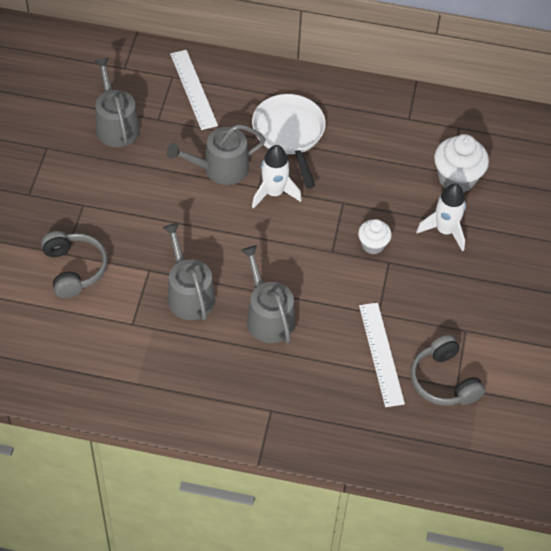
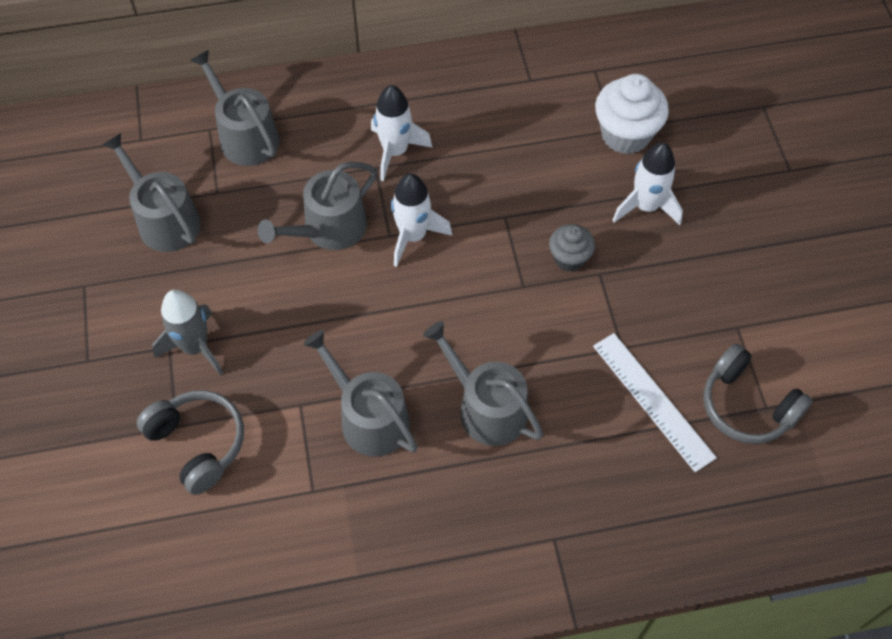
camera: 20 degrees left, 5 degrees up
white ruler [170,50,218,130] -> grey watering can [190,50,280,166]
white pan [252,94,326,188] -> white rocket [371,85,433,181]
white cupcake [358,219,392,254] -> grey cupcake [549,224,595,272]
none -> grey rocket [152,290,223,375]

